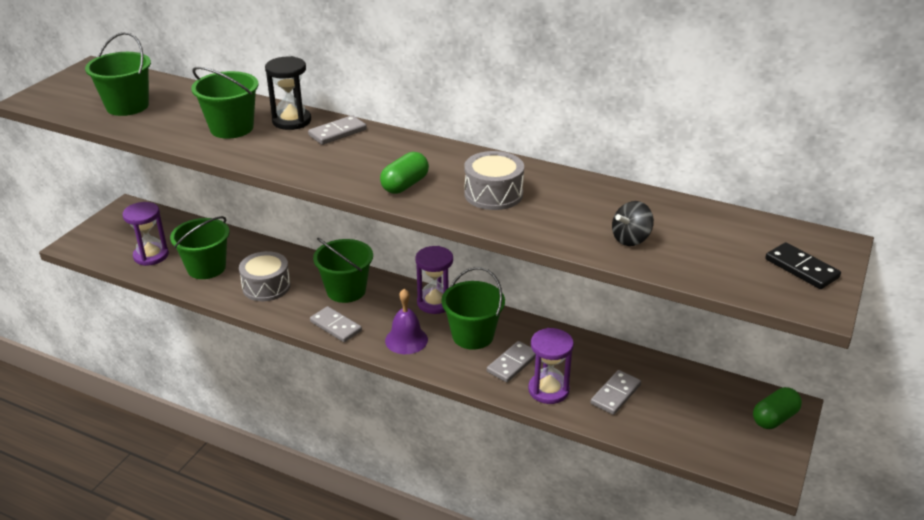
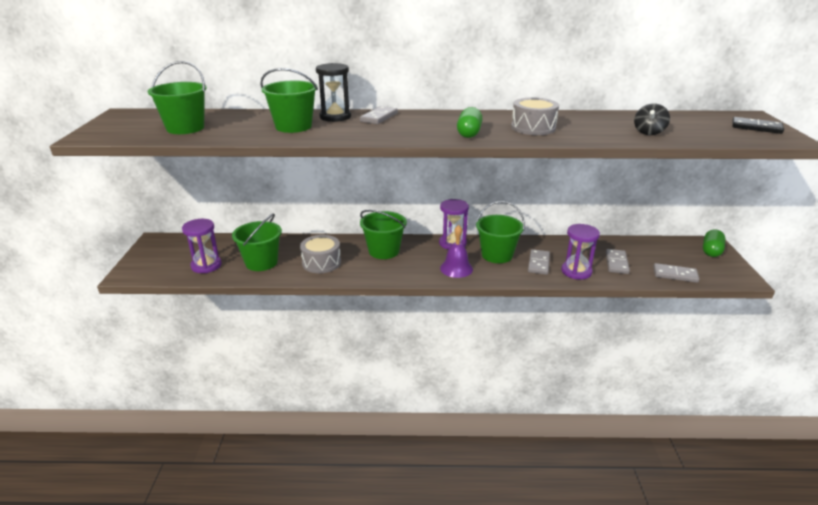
camera: 25 degrees left, 5 degrees down
grey domino [310,306,362,342] -> grey domino moved to [653,263,699,283]

